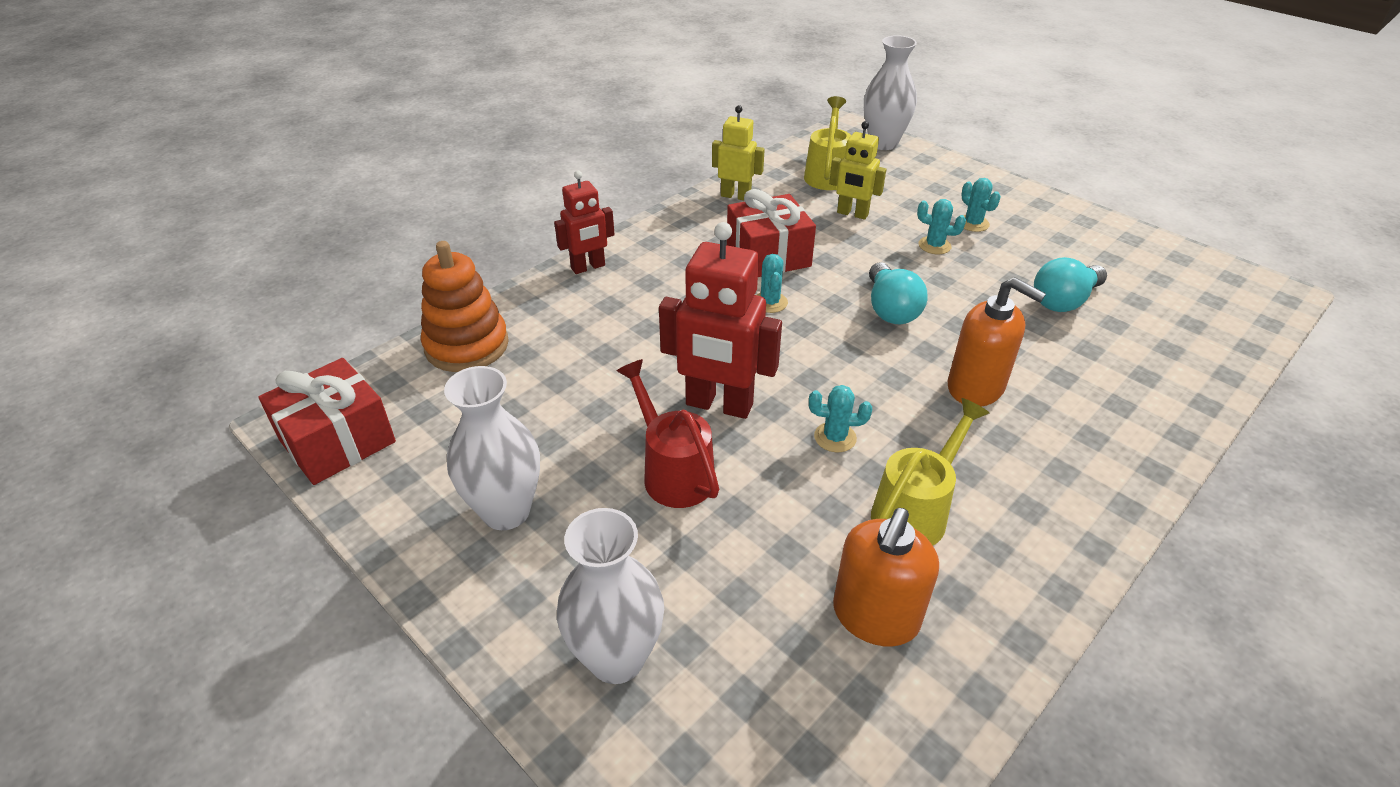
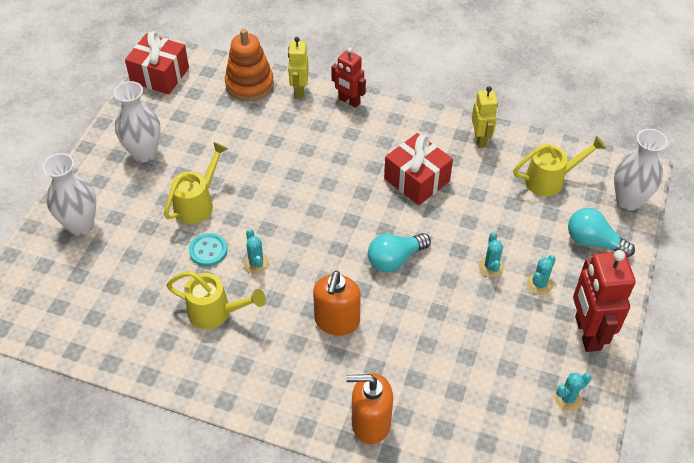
camera: 65 degrees right, 10 degrees up
red watering can [617,359,719,508] -> yellow watering can [164,142,228,224]
red robot [659,222,782,419] -> red robot moved to [573,250,635,352]
turquoise cactus [757,254,788,313] -> turquoise cactus moved to [554,373,591,411]
yellow robot [829,121,886,219] -> yellow robot moved to [288,37,308,98]
orange soap dispenser [833,508,939,647] -> orange soap dispenser moved to [346,373,393,444]
turquoise light bulb [1034,257,1107,312] -> turquoise light bulb moved to [568,208,635,258]
none -> turquoise button [189,233,227,266]

